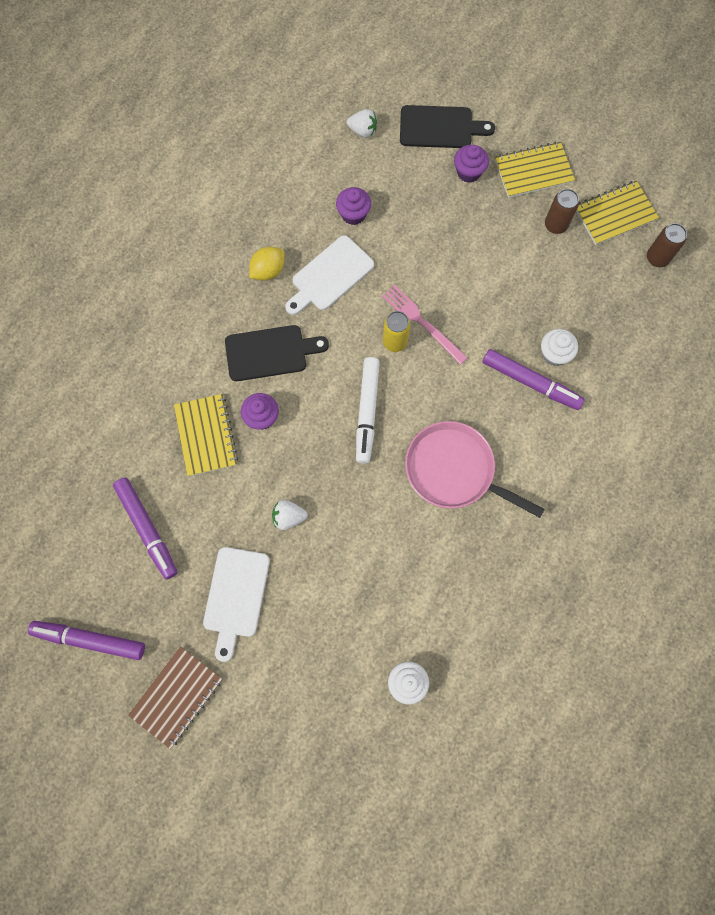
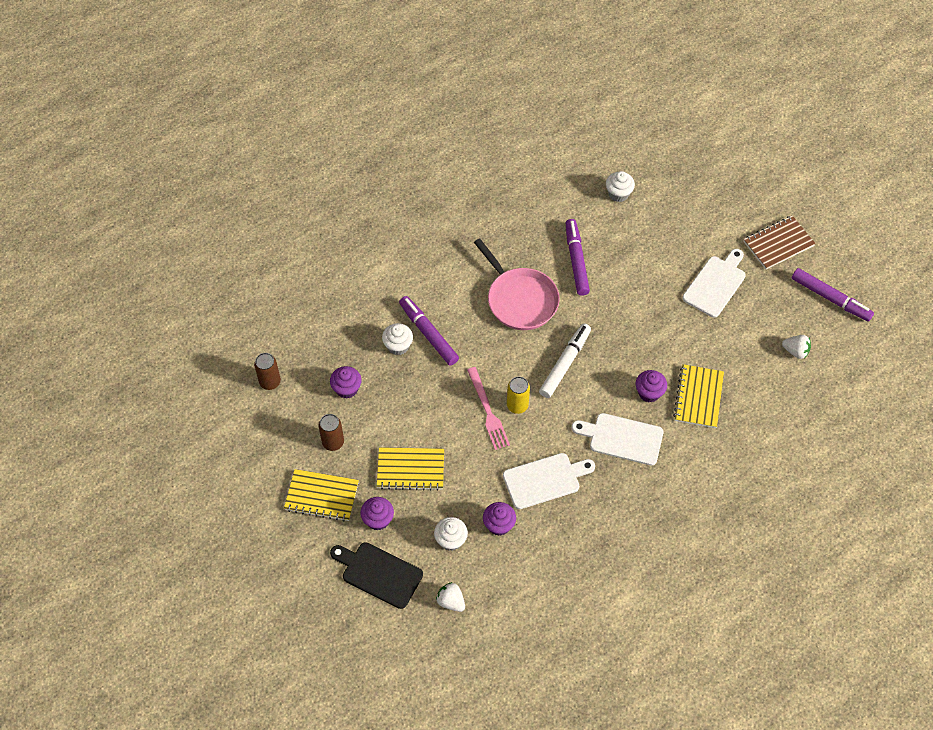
camera: 155 degrees left, 15 degrees down
purple marker [113,477,177,579] -> purple marker moved to [566,219,590,296]
black cutting board [225,325,329,381] -> white cutting board [572,413,664,466]
yellow lemon [249,247,284,281] -> none
white strawberry [272,500,308,530] -> white strawberry moved to [782,335,811,359]
yellow notebook [576,180,659,245] -> yellow notebook moved to [377,447,444,491]
none -> purple cupcake [330,366,362,399]
none -> white cupcake [434,517,468,551]

